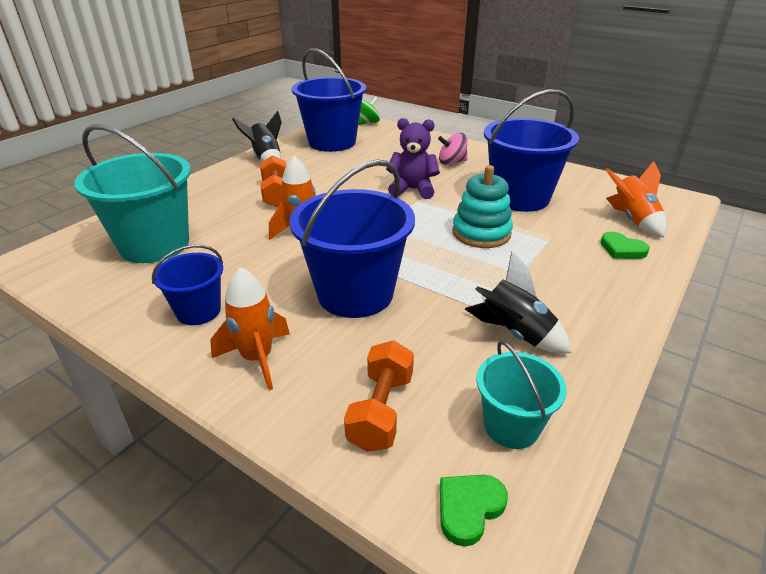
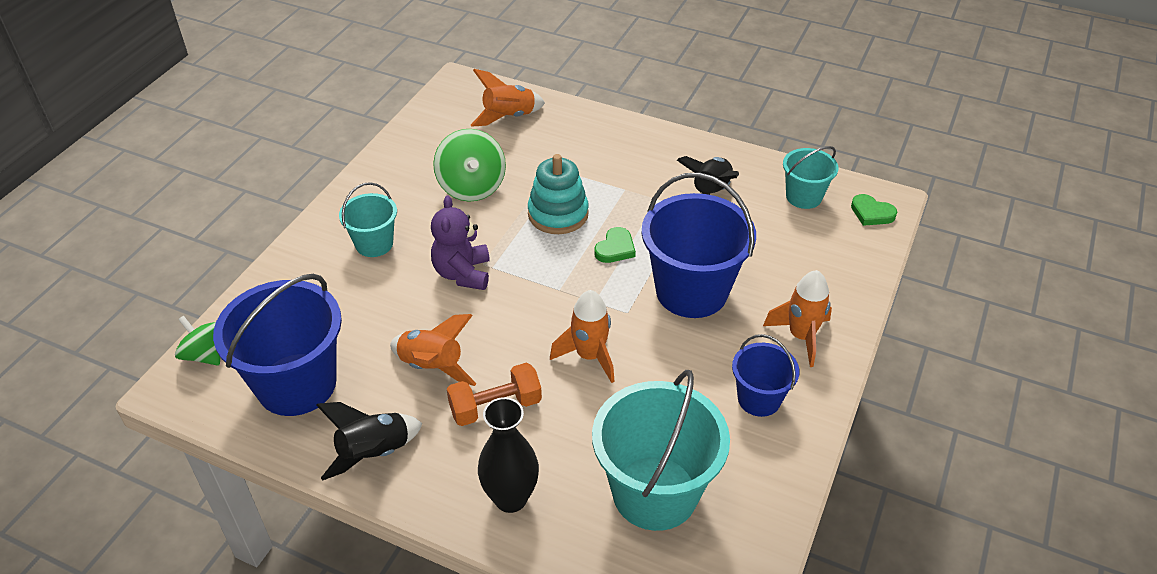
camera: 100 degrees left, 10 degrees up
orange dumbbell [344,340,414,452] -> none
pink spinning top [438,133,468,165] -> turquoise bucket [339,182,397,257]
blue bucket [484,89,579,212] -> green spinning top [433,129,506,201]
green heart [601,232,650,259] -> green heart moved to [594,227,636,263]
none -> orange rocket [390,314,477,386]
none -> black vase [478,397,539,513]

